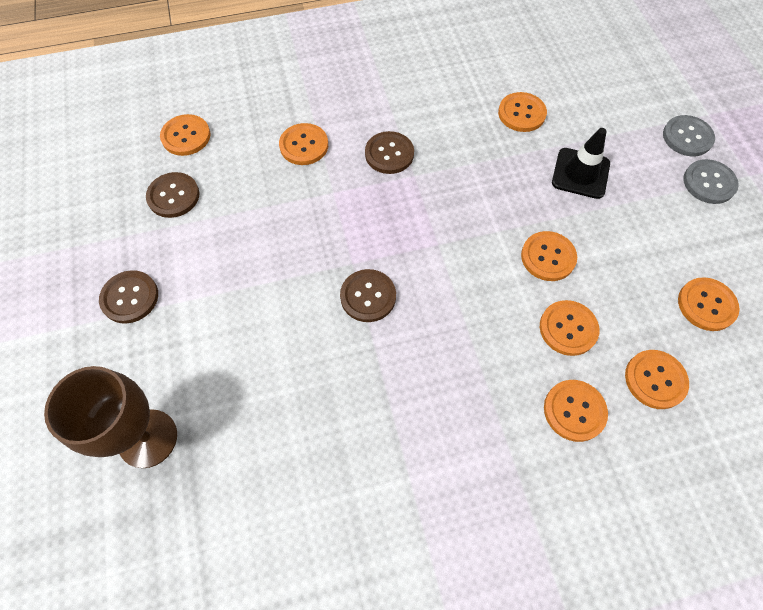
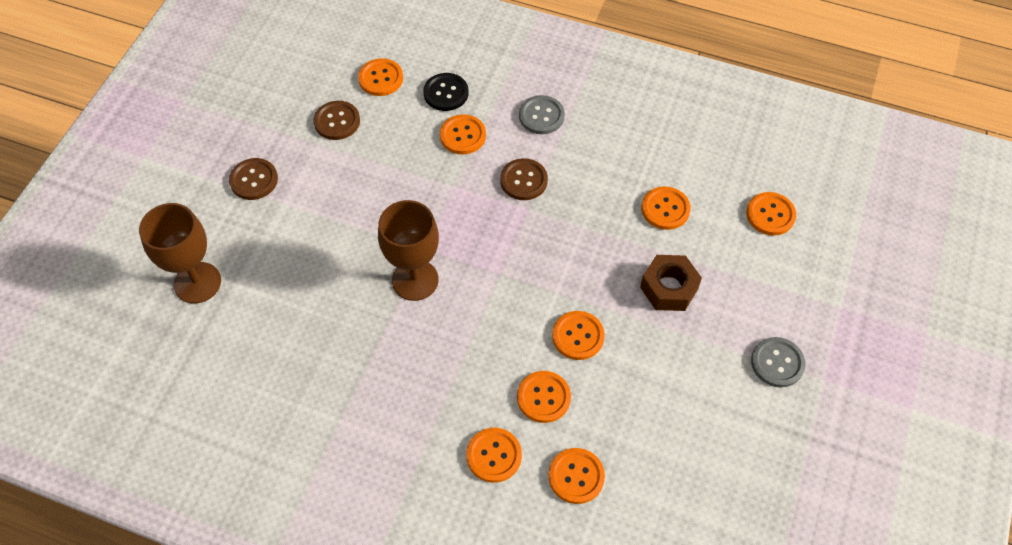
camera: 35 degrees right, 5 degrees down
brown button [340,269,396,322] -> brown goblet [378,200,439,301]
black traffic cone [552,128,610,199] -> brown nut [640,255,702,311]
grey button [663,115,715,156] -> grey button moved to [519,95,565,134]
orange button [678,277,740,331] -> orange button moved to [746,192,796,236]
none -> black button [423,73,469,111]

